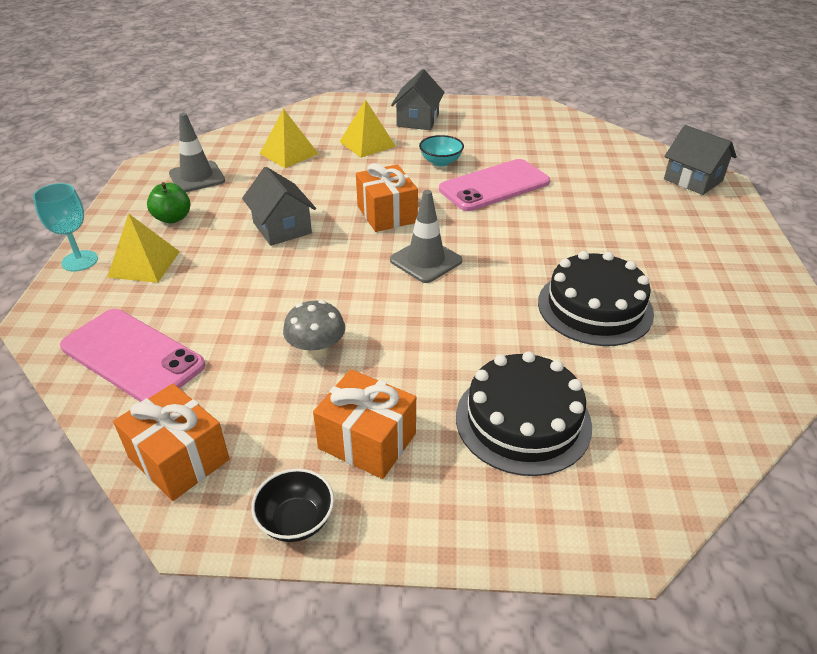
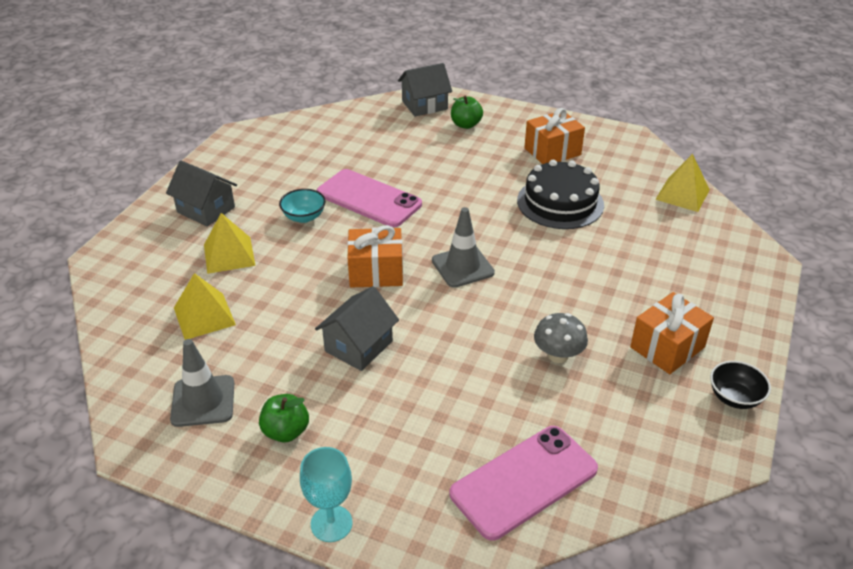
camera: 70 degrees left, 0 degrees up
yellow pyramid [107,213,180,283] -> yellow pyramid moved to [655,154,710,212]
orange gift [113,384,229,501] -> orange gift moved to [524,108,585,164]
grey house [242,167,316,246] -> grey house turned 45 degrees counterclockwise [315,286,399,371]
pink phone [439,159,550,211] -> pink phone turned 45 degrees counterclockwise [317,169,422,227]
black cake [456,351,592,476] -> none
none -> green apple [451,95,483,129]

